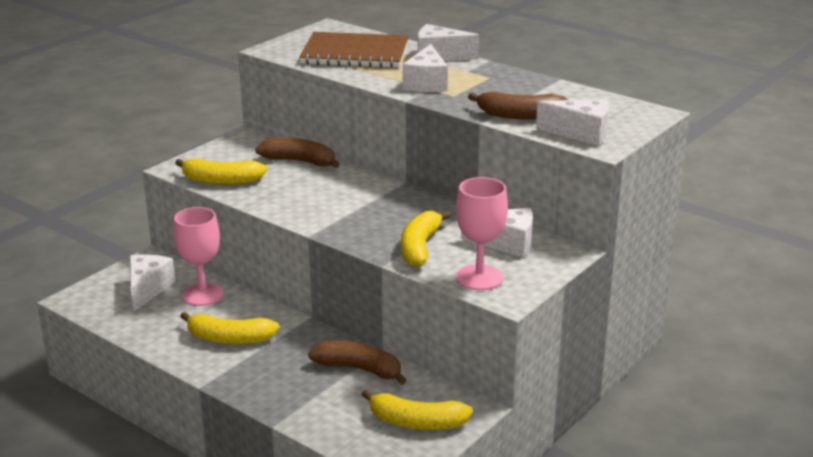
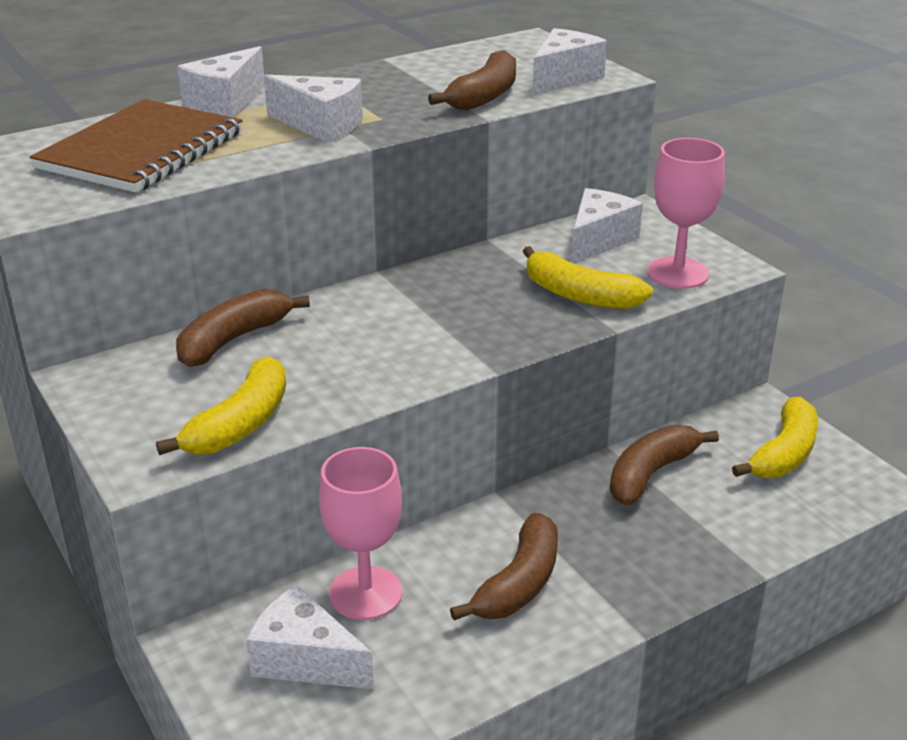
camera: 70 degrees left, 5 degrees up
yellow banana [180,312,279,344] -> brown banana [450,513,558,620]

